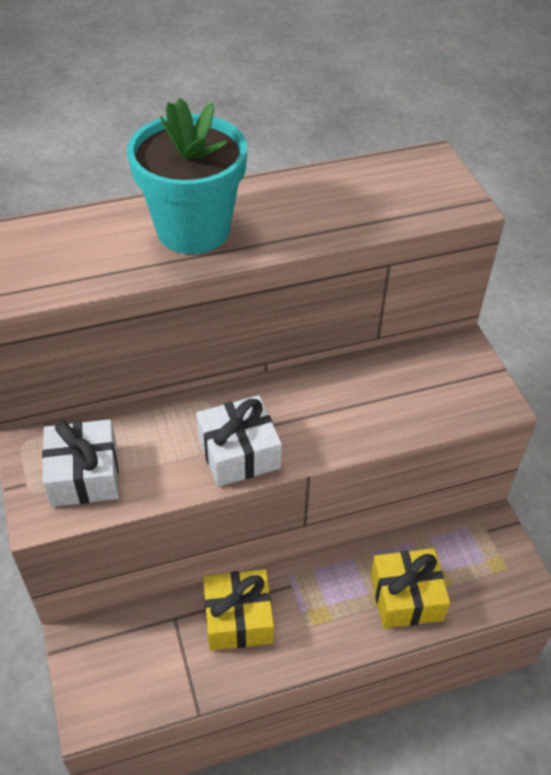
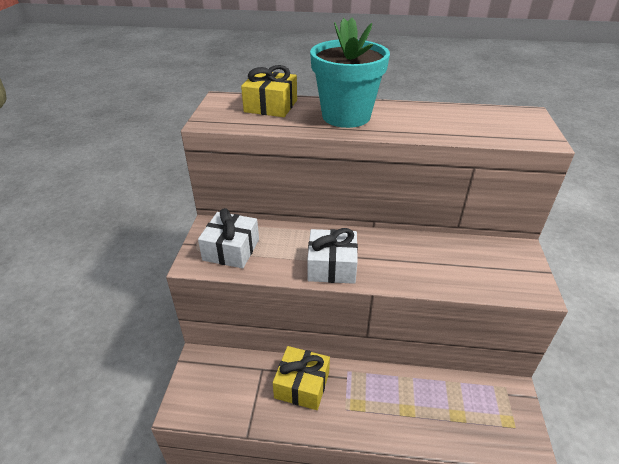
camera: 25 degrees right, 10 degrees down
yellow gift [371,548,450,628] -> yellow gift moved to [241,65,297,117]

